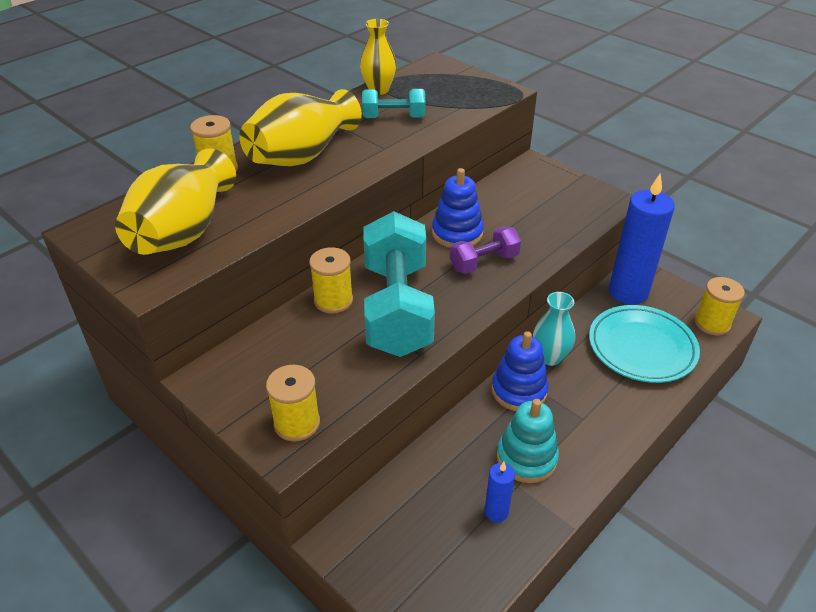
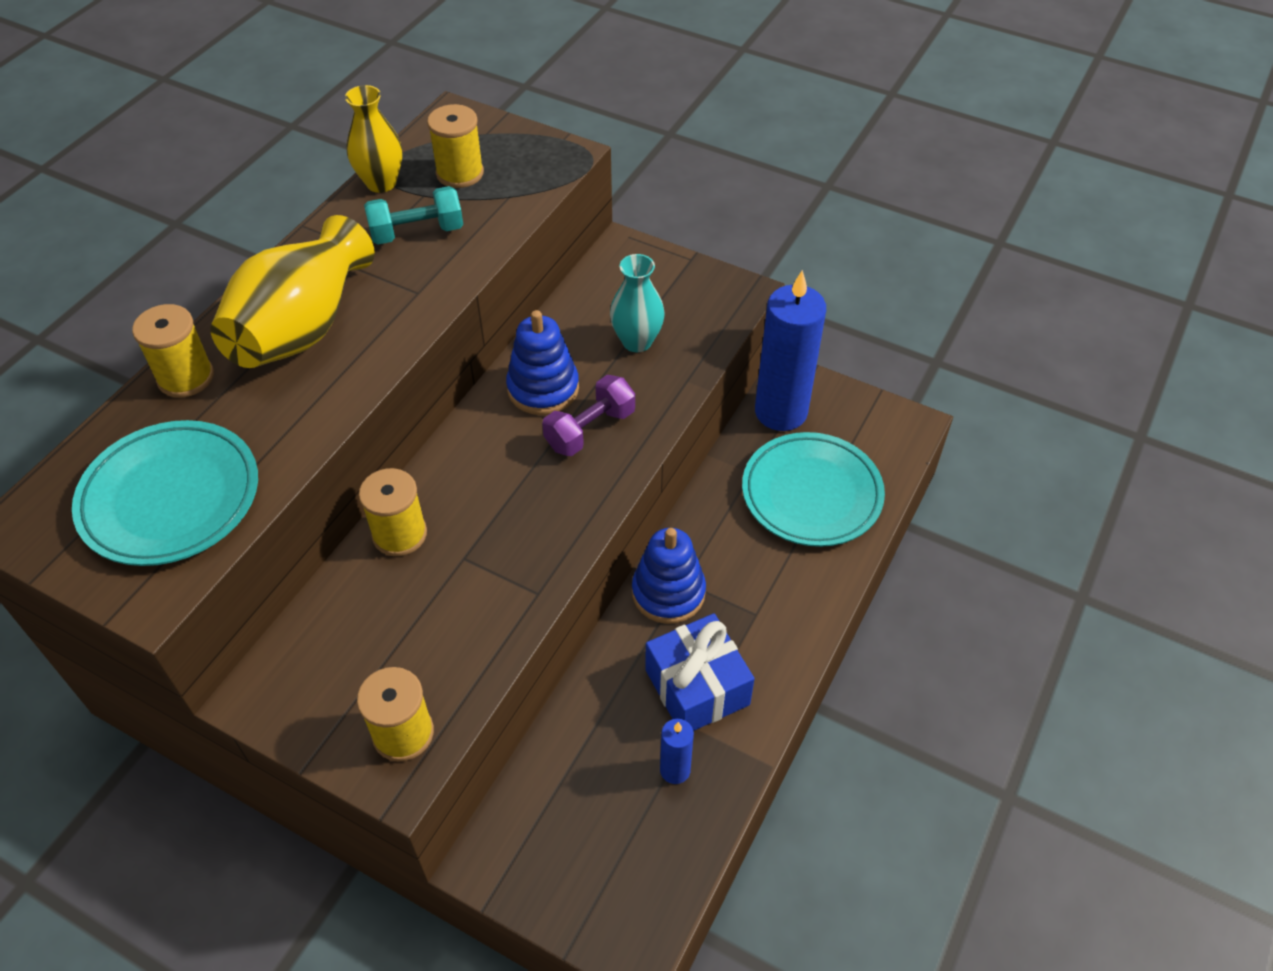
camera: 15 degrees left, 10 degrees up
yellow vase [115,148,236,255] -> turquoise plate [72,420,258,566]
turquoise dumbbell [363,211,435,357] -> none
turquoise stacking toy [497,399,559,483] -> blue gift [645,613,755,731]
turquoise vase [533,292,575,366] -> turquoise vase moved to [610,254,665,352]
yellow spool [695,277,745,335] -> yellow spool moved to [427,104,484,188]

